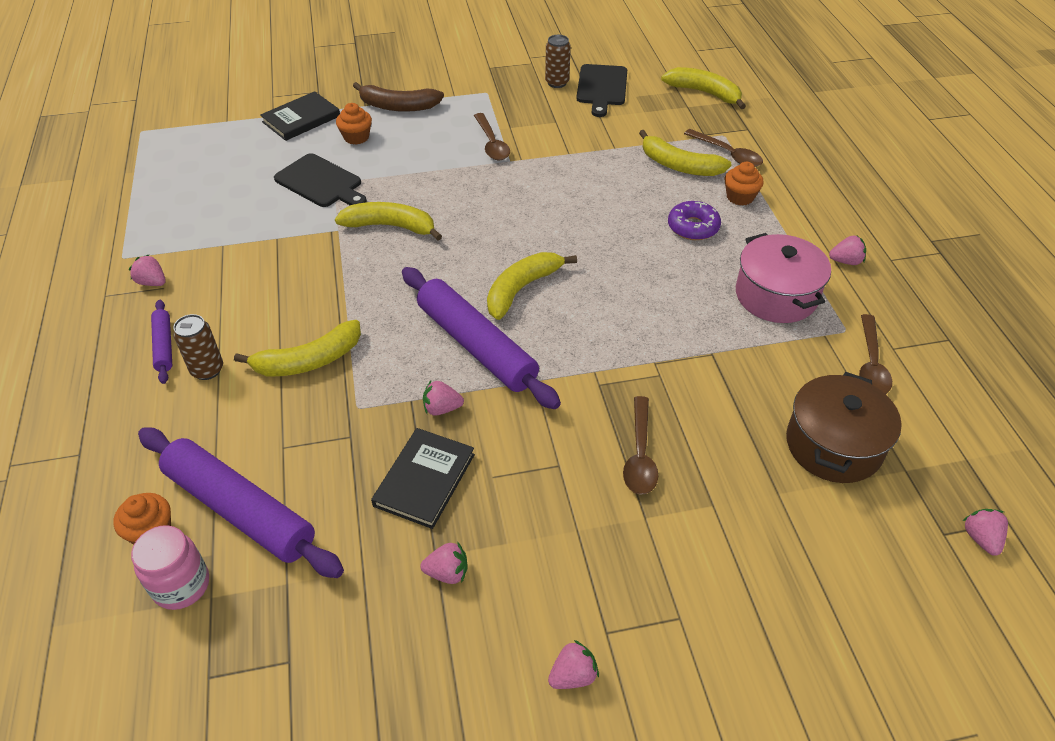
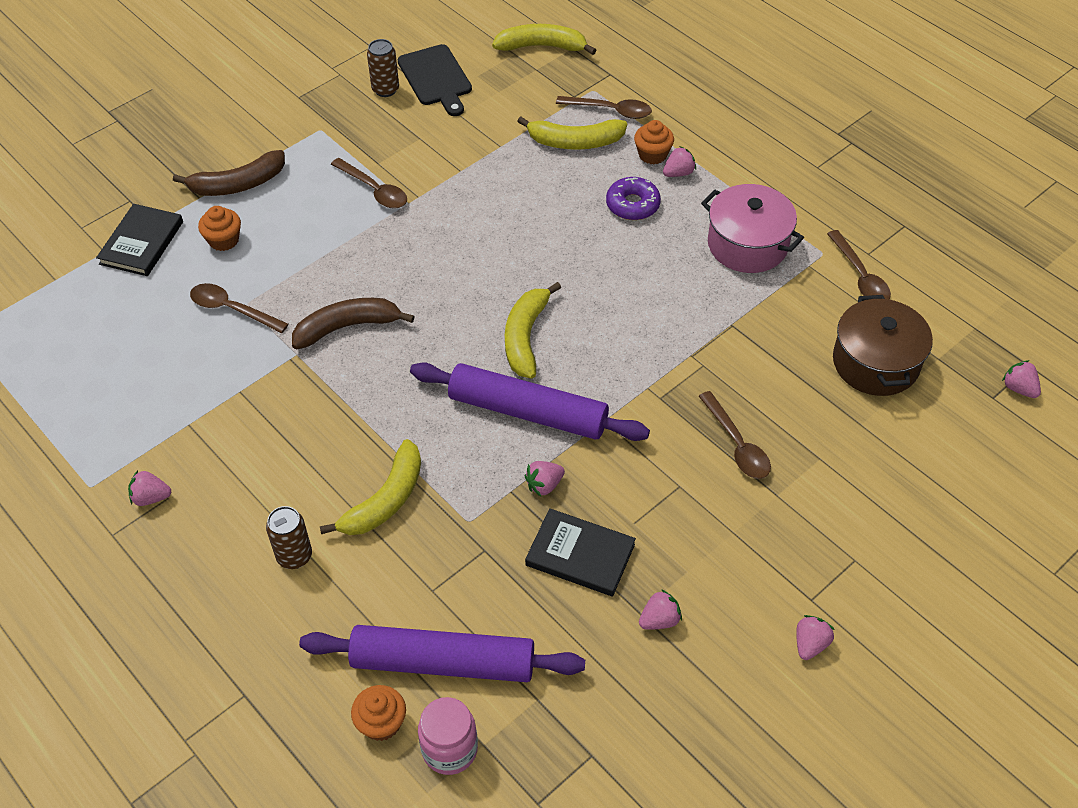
camera: 30 degrees left, 5 degrees up
purple rolling pin [151,300,172,384] -> none
black cutting board [274,153,367,207] -> brown spoon [190,283,288,333]
yellow banana [335,202,442,241] -> brown banana [292,298,415,349]
black book [371,428,475,529] -> black book turned 60 degrees counterclockwise [525,508,636,596]
pink strawberry [829,236,866,265] -> pink strawberry moved to [663,146,696,177]

